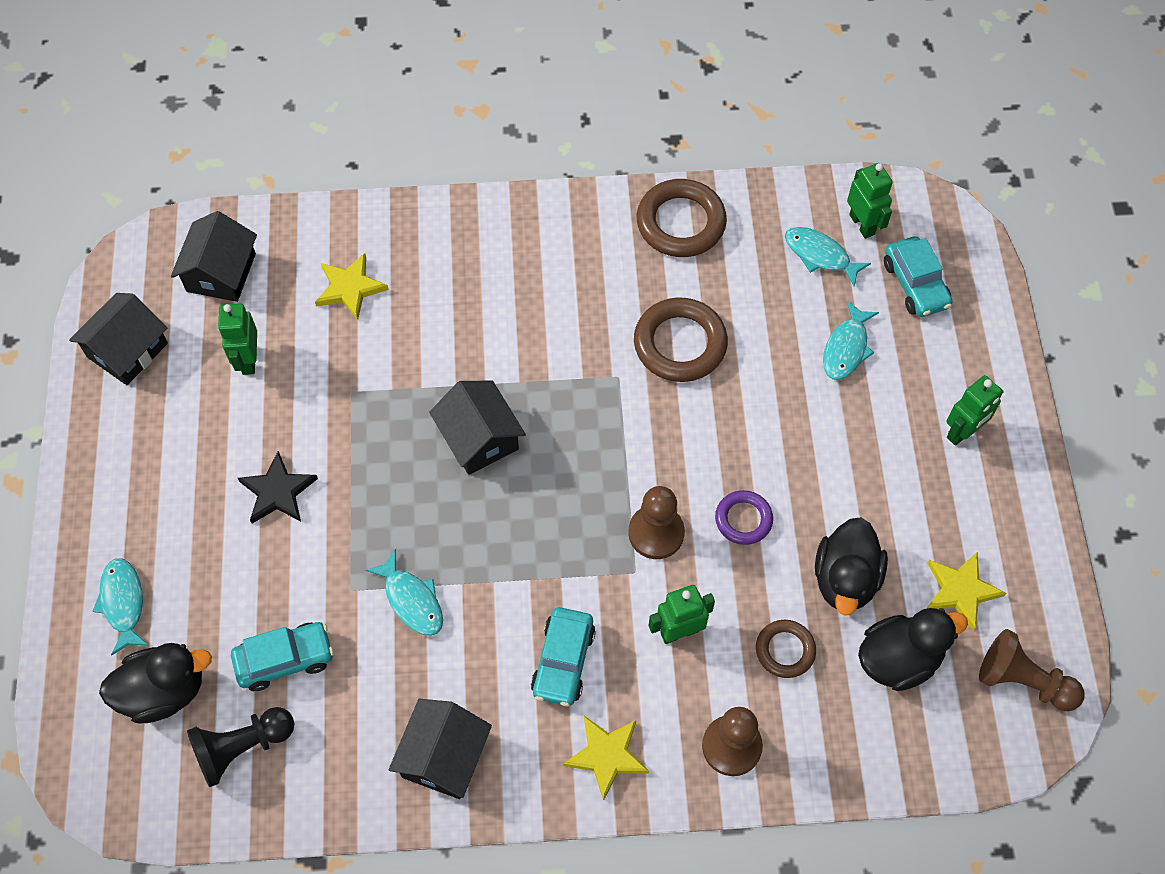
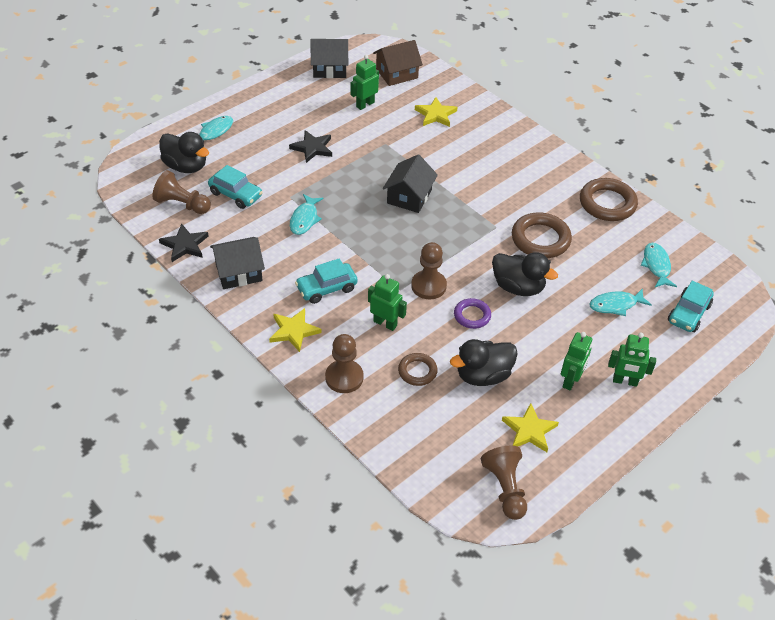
camera: 50 degrees right, 15 degrees down
black house [171,211,257,302] -> brown house [373,40,423,86]
black pawn [187,707,294,787] -> brown pawn [152,170,211,214]
green robot [847,163,893,239] -> green robot moved to [561,332,592,390]
black duck [858,608,968,691] -> black duck moved to [492,252,558,296]
none -> black star [159,224,209,262]

